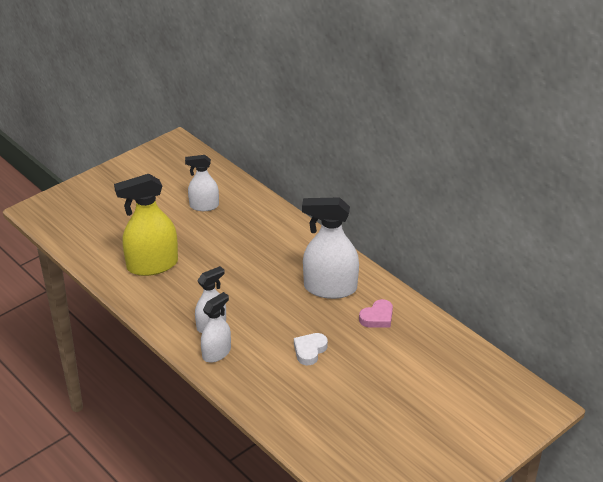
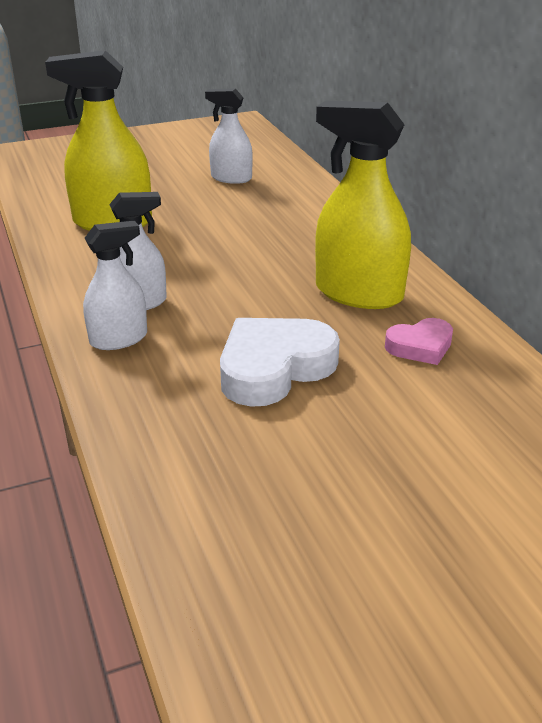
camera: 20 degrees right, 5 degrees down
white heart [294,333,328,365] -> white heart [220,318,340,407], size x1.79
white spray bottle [302,197,359,299] -> yellow spray bottle [315,100,411,309]

